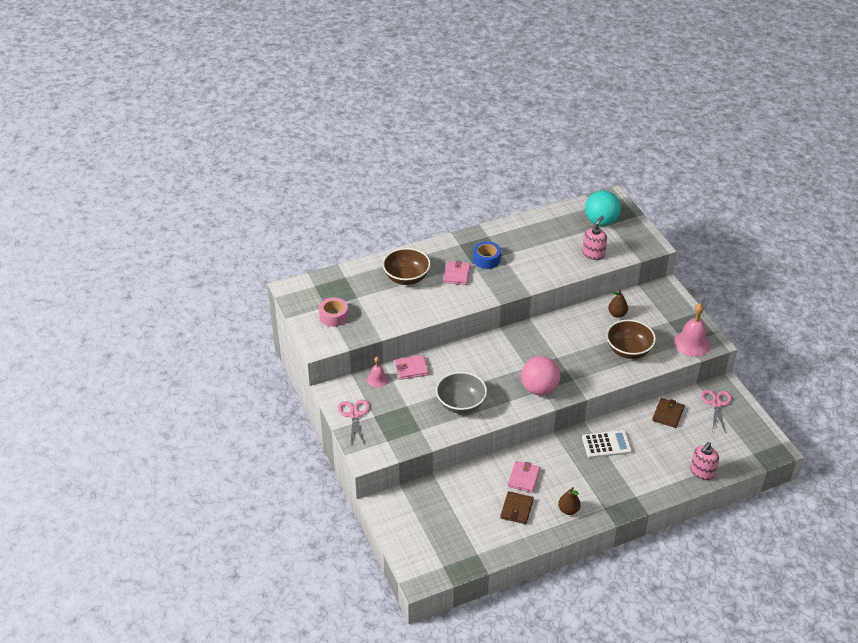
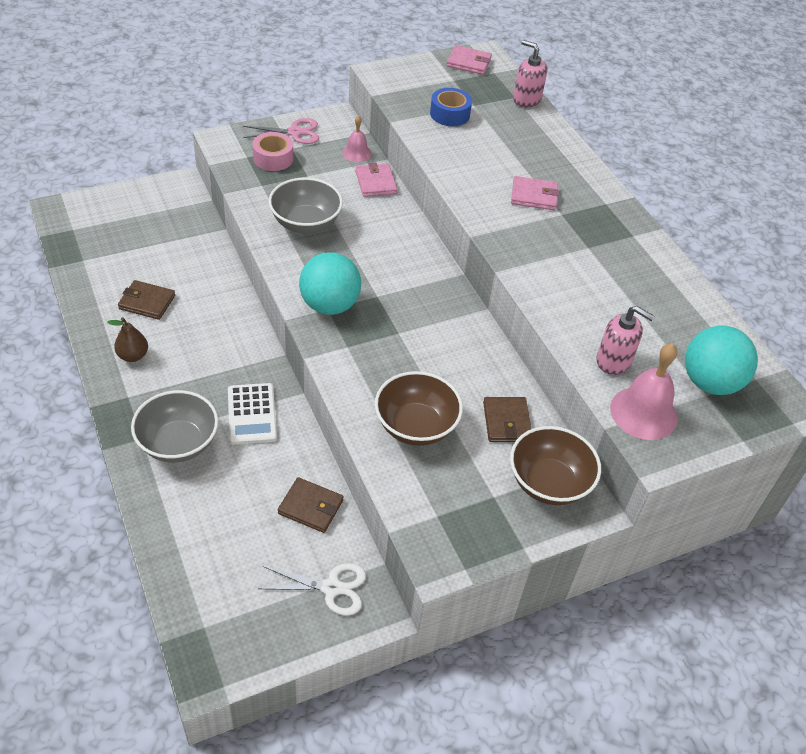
camera: 85 degrees right, 5 degrees up
pink tape [319,297,348,327] -> pink tape moved to [253,132,293,171]
brown bowl [383,248,431,285] -> brown bowl moved to [510,426,601,505]
blue tape [473,241,501,269] -> blue tape moved to [430,88,472,126]
pink wallet [508,461,540,493] -> pink wallet moved to [447,45,492,75]
pink ball [521,356,560,396] -> turquoise ball [299,252,361,315]
brown pear [608,290,628,318] -> brown wallet [483,397,531,442]
pink bell [674,303,710,357] -> pink bell moved to [610,343,678,440]
pink soap dispenser [690,442,719,480] -> pink soap dispenser moved to [513,40,547,108]
pink scissors [701,389,732,433] -> white scissors [259,563,366,616]
none -> grey bowl [131,390,218,463]

